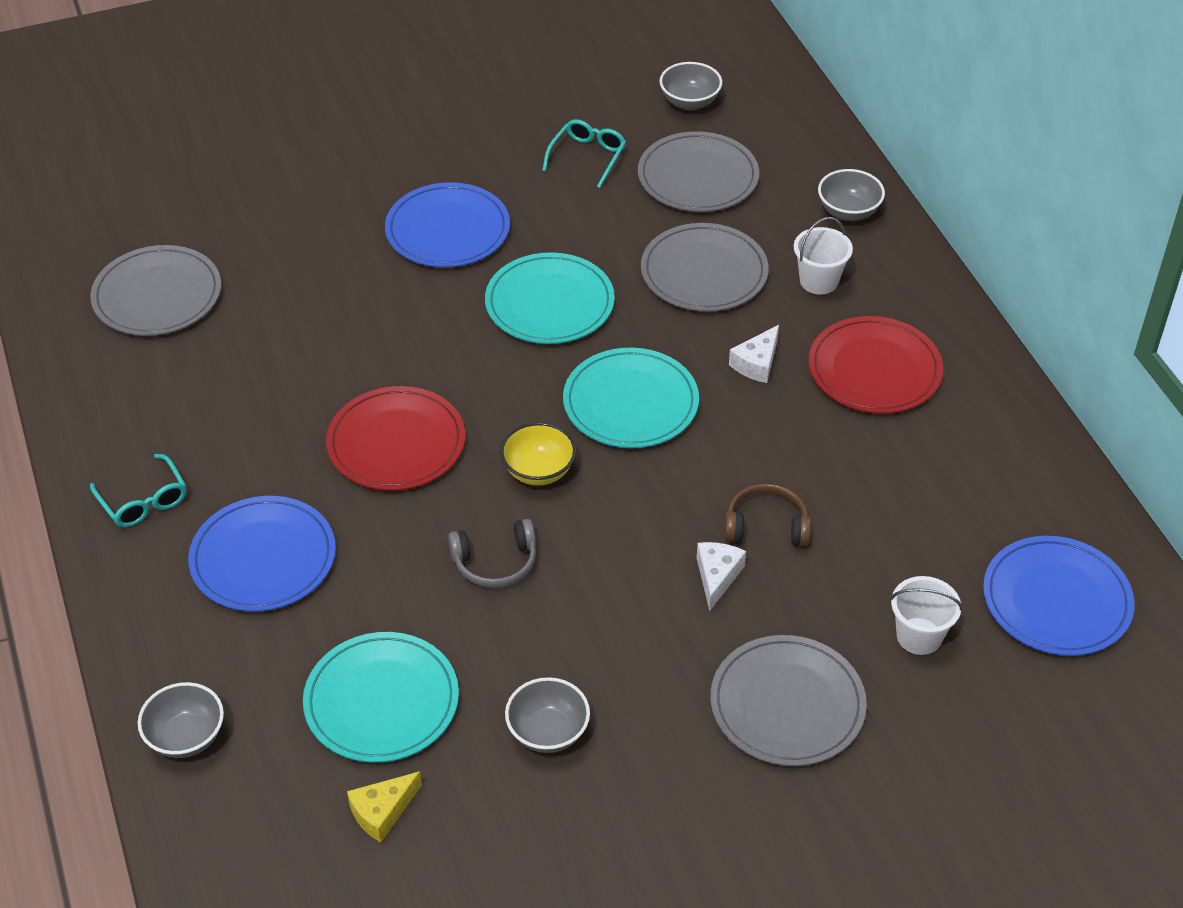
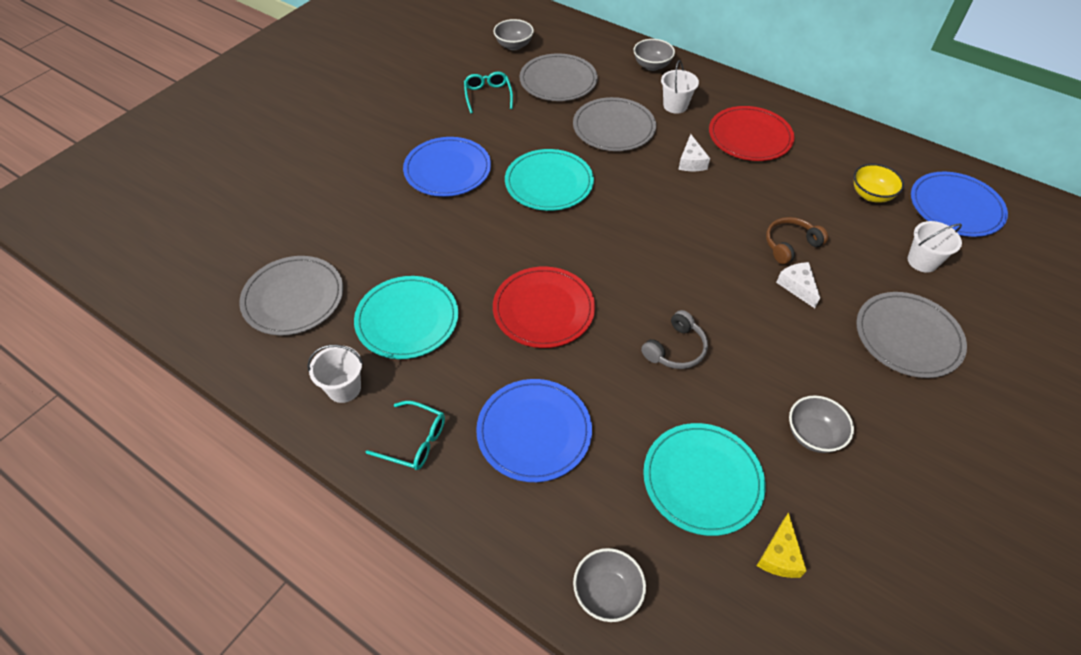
camera: 35 degrees left, 5 degrees up
yellow bowl [500,422,576,486] -> yellow bowl moved to [854,164,904,203]
turquoise plate [563,348,699,448] -> turquoise plate moved to [354,276,458,359]
none -> white bucket [307,345,363,403]

